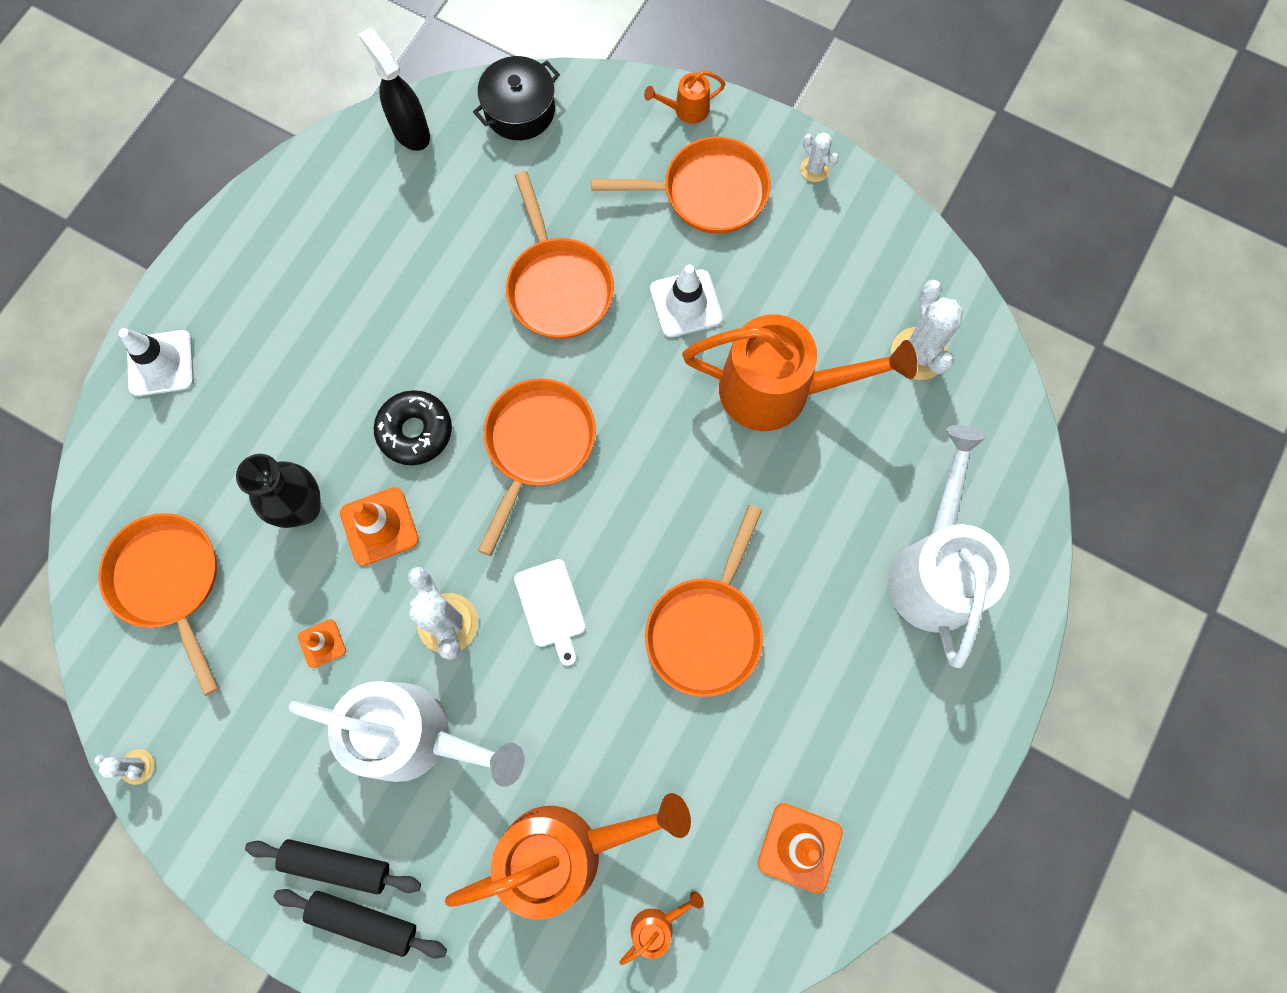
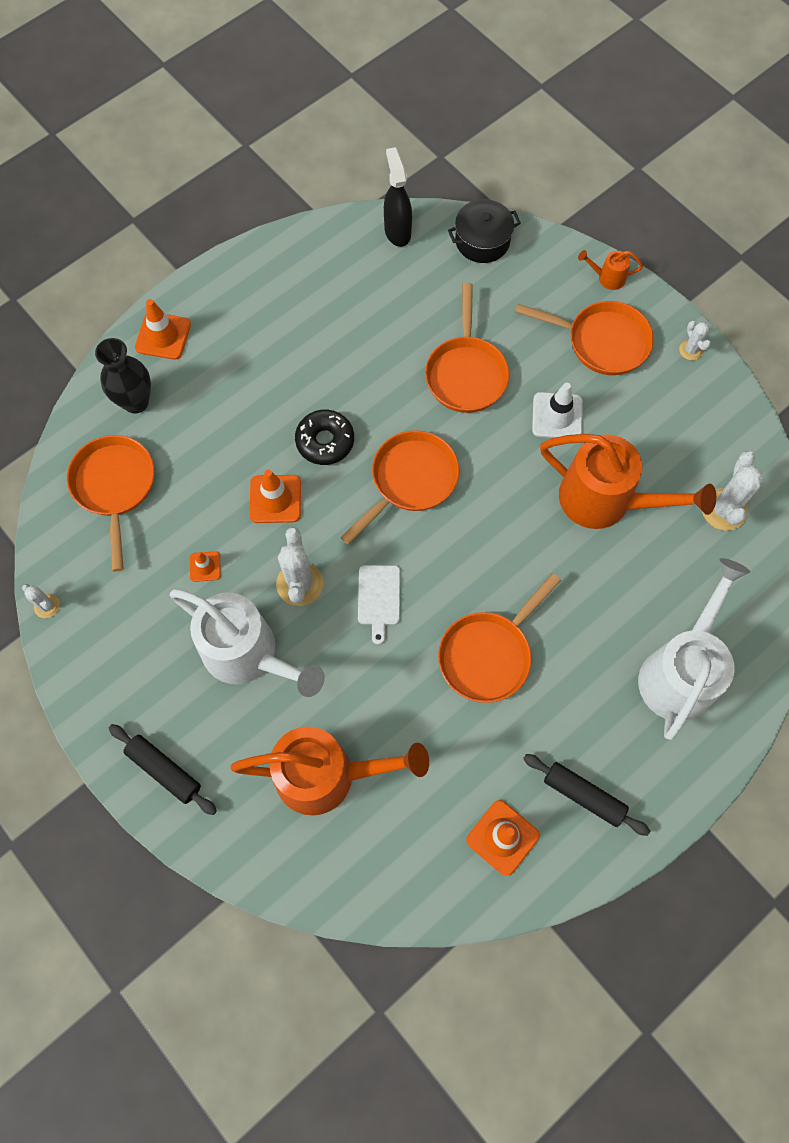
camera: 20 degrees right, 5 degrees down
white traffic cone [119,328,194,396] -> orange traffic cone [135,299,191,360]
black vase [236,454,320,528] -> black vase moved to [95,338,151,414]
black rolling pin [245,839,421,895] -> black rolling pin moved to [523,754,650,836]
orange watering can [620,891,704,965] -> none

